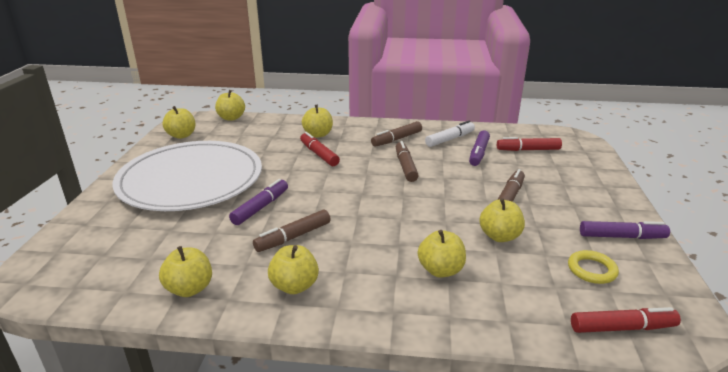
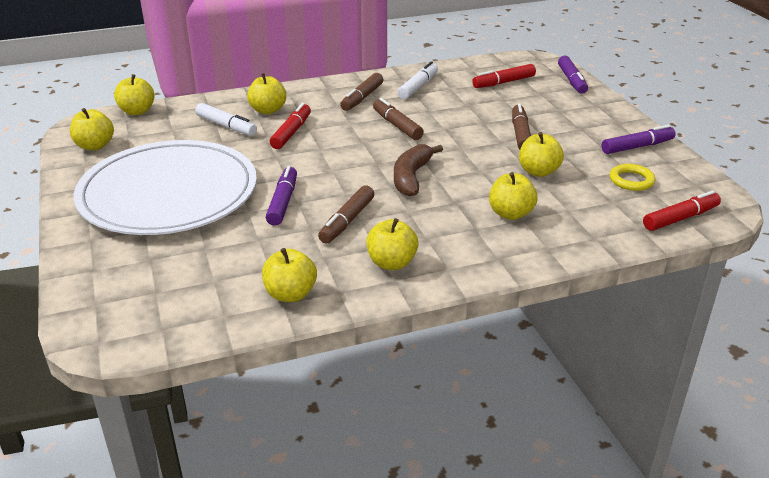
camera: 25 degrees left, 5 degrees up
red marker [300,132,340,166] -> red marker turned 75 degrees clockwise [269,103,311,149]
purple marker [469,130,490,166] -> purple marker moved to [558,56,588,94]
none -> white marker [195,103,257,136]
none -> brown banana [394,144,443,197]

